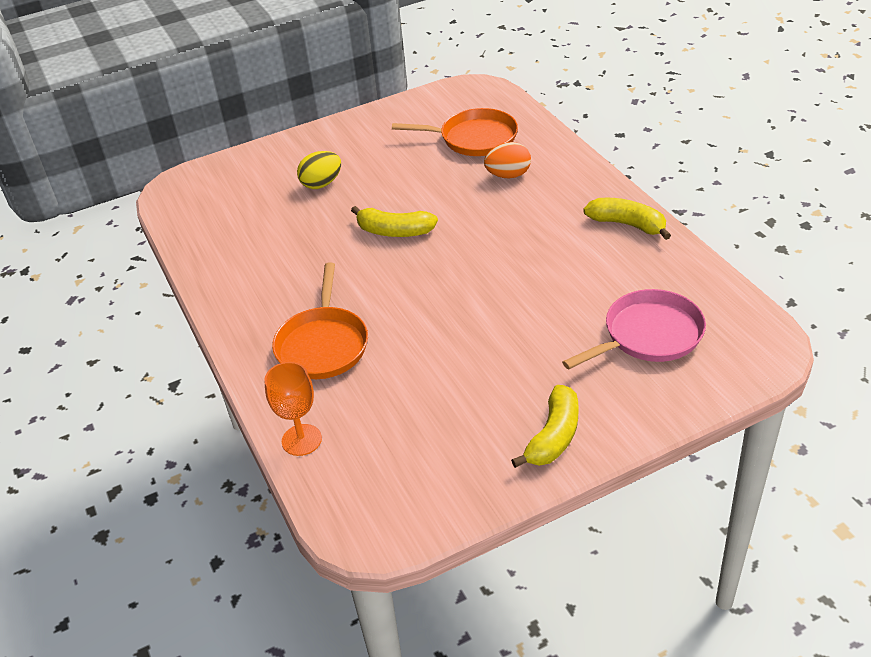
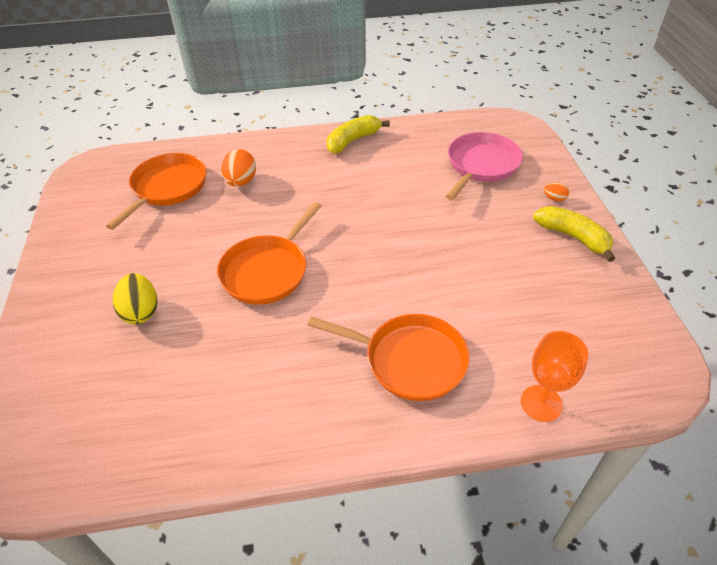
camera: 75 degrees left, 5 degrees up
yellow banana [351,206,438,237] -> orange pan [217,202,322,305]
pink pan [562,289,706,369] -> pink pan turned 45 degrees clockwise [446,132,523,200]
none -> orange egg [544,182,569,201]

